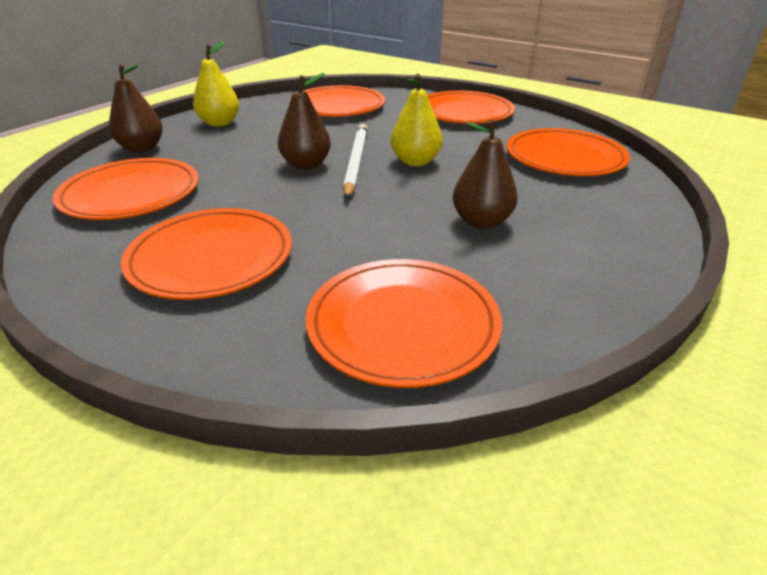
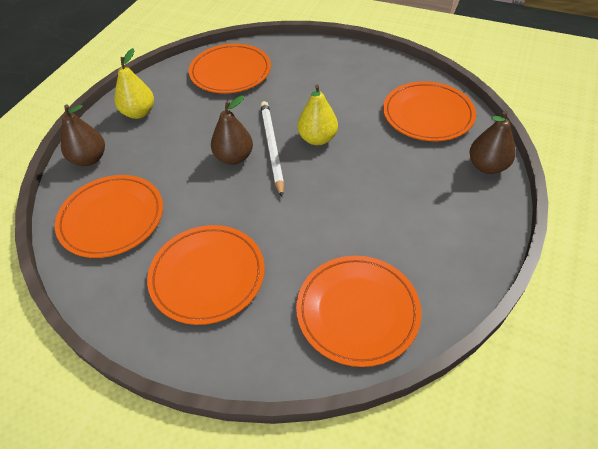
camera: 10 degrees left, 15 degrees up
orange plate [427,91,515,124] -> none
brown pear [453,119,518,229] -> brown pear moved to [469,111,516,174]

